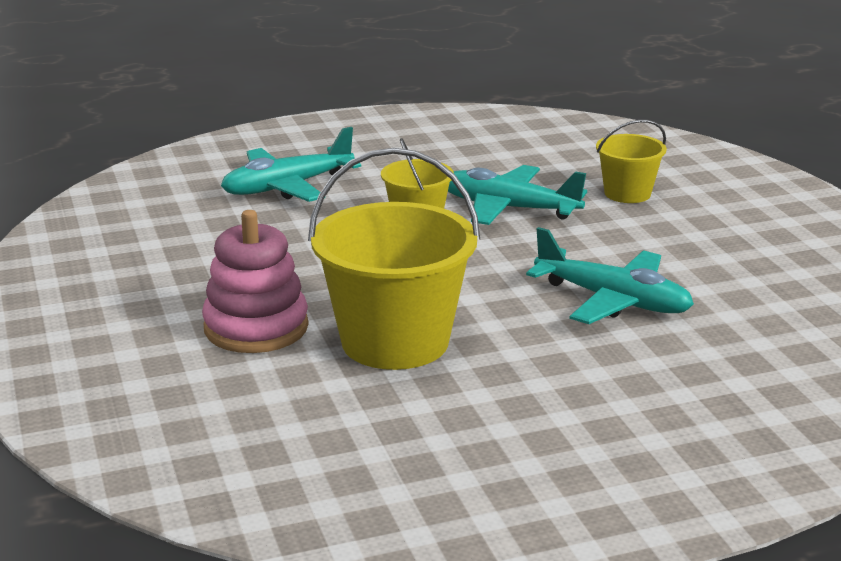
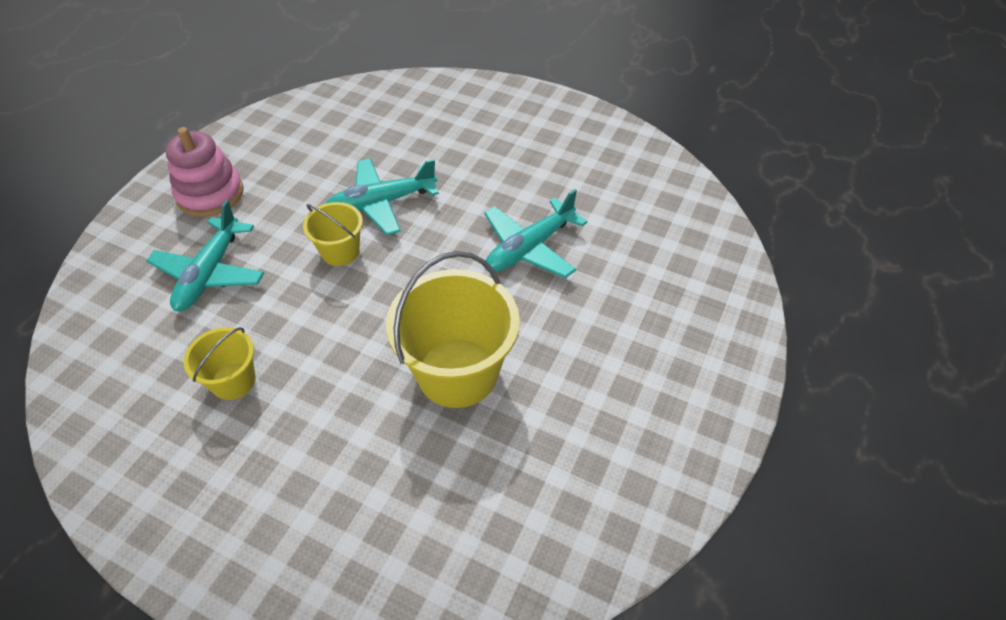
camera: 45 degrees left, 25 degrees up
pink stacking toy [202,210,309,353] -> pink stacking toy moved to [166,127,244,217]
turquoise plane [526,227,694,324] -> turquoise plane turned 150 degrees clockwise [484,189,588,278]
yellow bucket [596,120,667,203] -> yellow bucket moved to [183,327,256,400]

